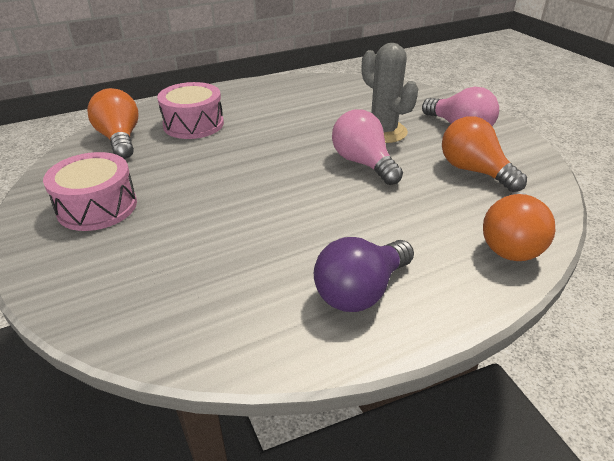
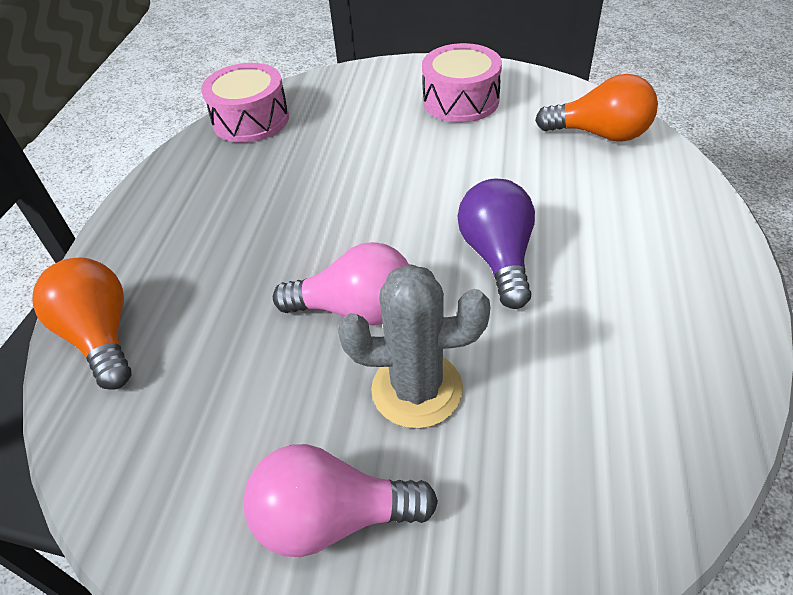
camera: 130 degrees right, 10 degrees up
pink drum [157,82,224,139] -> pink drum moved to [201,63,289,143]
purple light bulb [314,237,414,312] -> purple light bulb moved to [458,179,535,309]
orange light bulb [442,116,527,192] -> none

